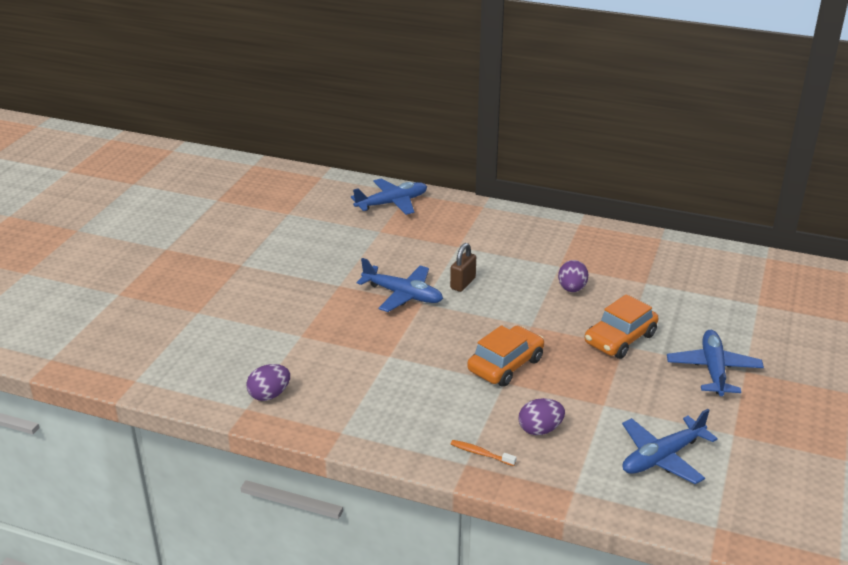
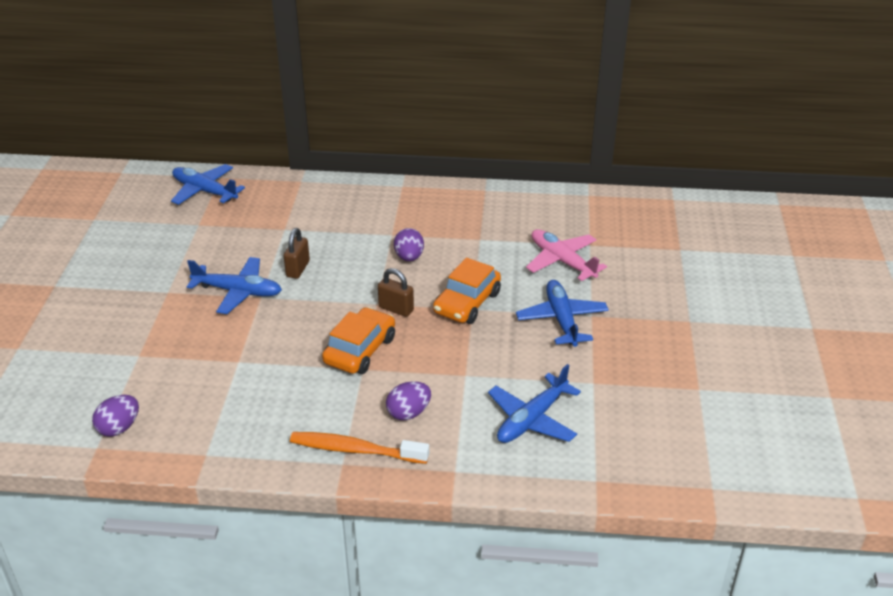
camera: 15 degrees left, 5 degrees up
blue plane [351,178,427,215] -> blue plane turned 105 degrees counterclockwise [171,164,245,205]
orange toothbrush [451,440,517,466] -> orange toothbrush [290,432,429,464], size x1.99
none -> brown padlock [378,268,414,317]
none -> pink plane [526,229,607,281]

